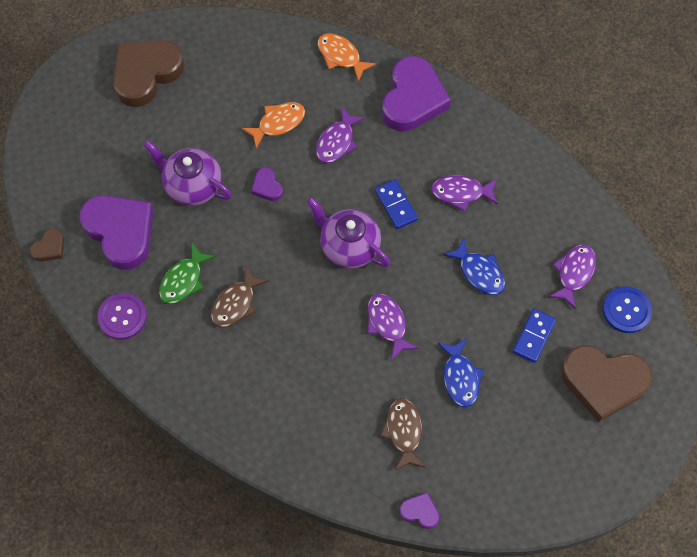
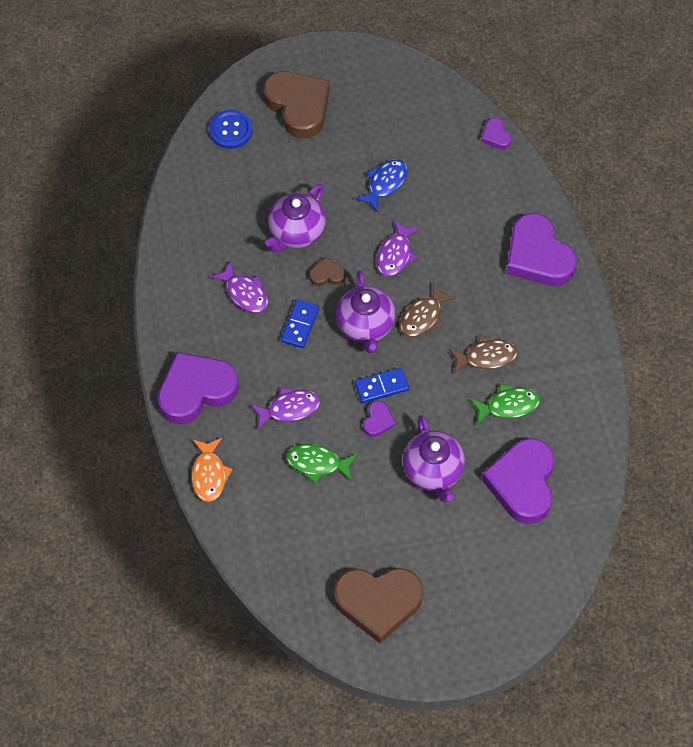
camera: 135 degrees left, 5 degrees down
brown heart [30,228,64,261] -> brown heart moved to [310,257,346,286]
purple button [98,293,147,340] -> none
orange fish [242,102,305,149] -> green fish [286,444,357,483]
brown fish [380,398,426,471] -> brown fish moved to [400,283,456,337]
blue fish [443,238,505,295] -> purple teapot [265,184,326,253]
blue domino [512,309,556,363] -> blue domino moved to [355,368,409,403]
purple fish [549,244,596,309] -> none
none -> purple heart [506,214,577,286]

